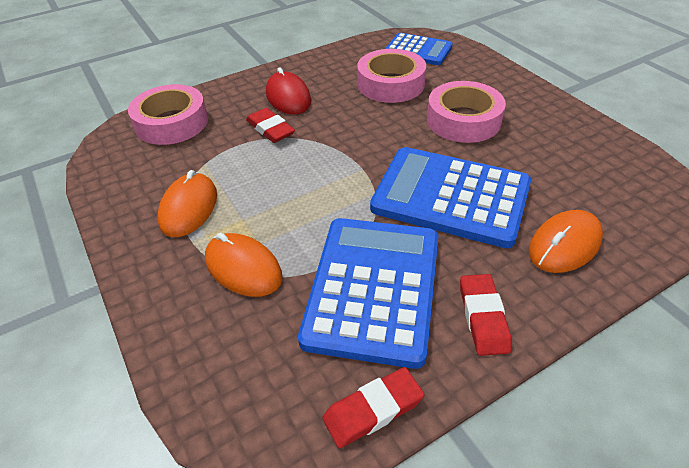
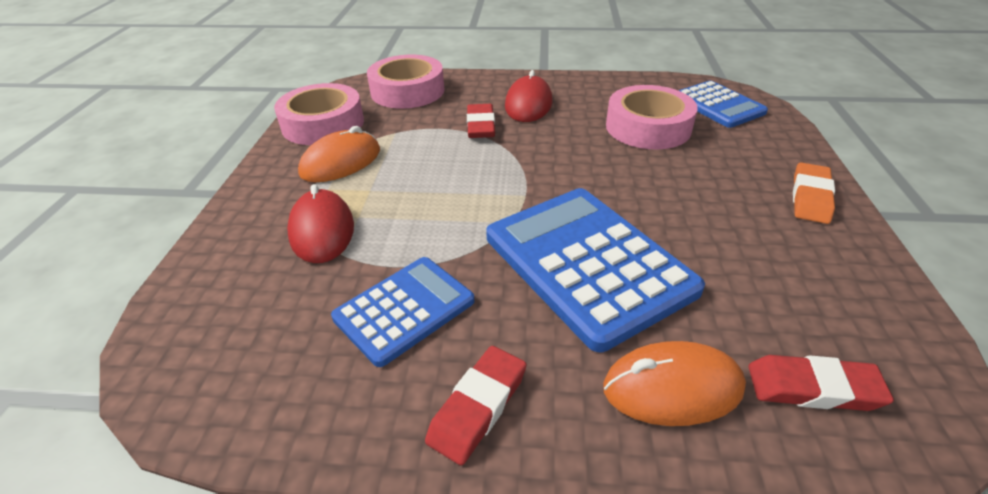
camera: 35 degrees right, 5 degrees down
orange mouse [205,233,283,297] -> red mouse [287,184,354,263]
blue calculator [298,218,439,369] -> blue calculator [331,257,475,367], size x0.59
red eraser [322,367,424,449] -> red eraser moved to [748,355,894,411]
pink tape [427,81,506,143] -> pink tape moved to [274,83,364,145]
none -> orange eraser [793,162,835,224]

